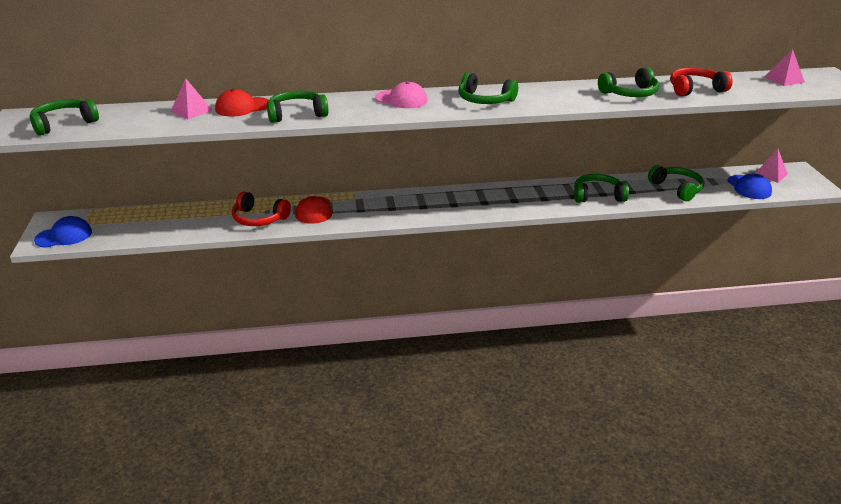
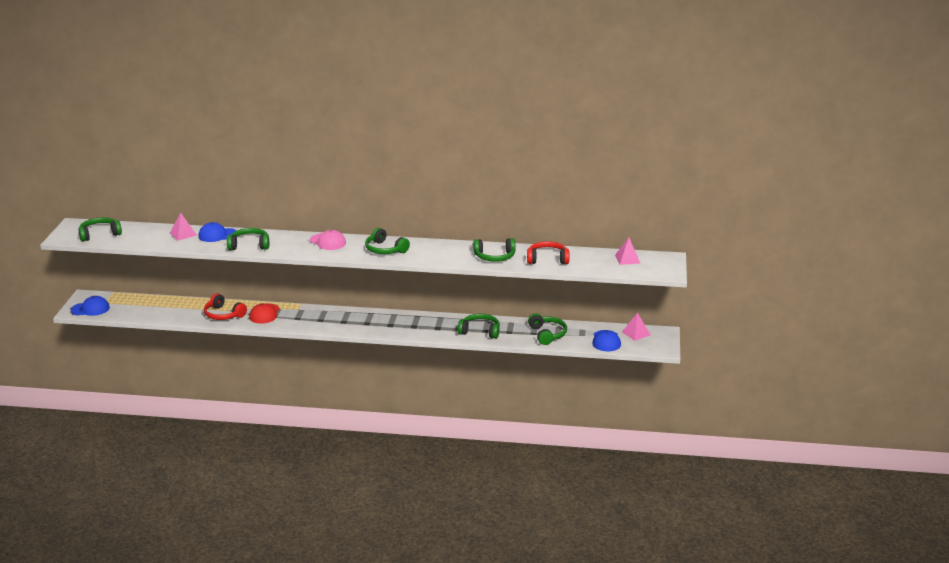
camera: 15 degrees right, 5 degrees down
red cap [215,89,269,117] -> blue cap [198,222,237,242]

